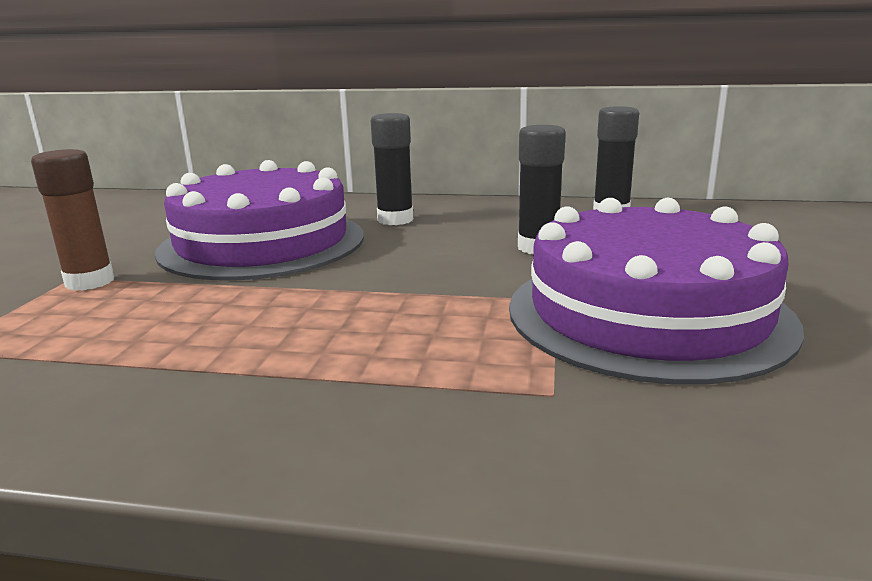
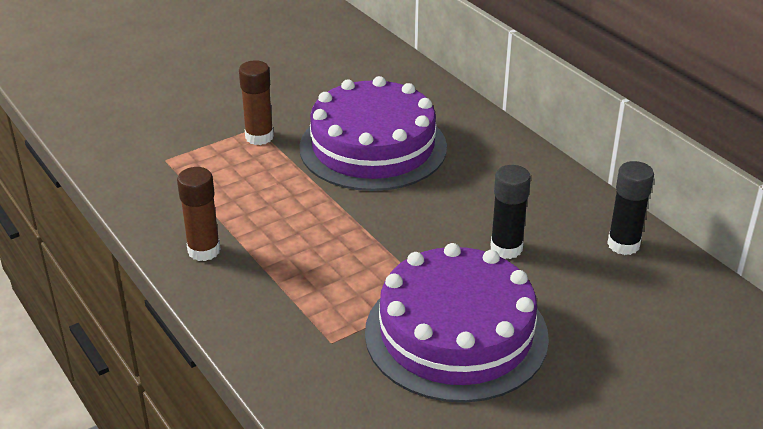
camera: 45 degrees right, 15 degrees up
black glue stick [371,113,413,225] -> none
none -> brown glue stick [177,167,220,261]

